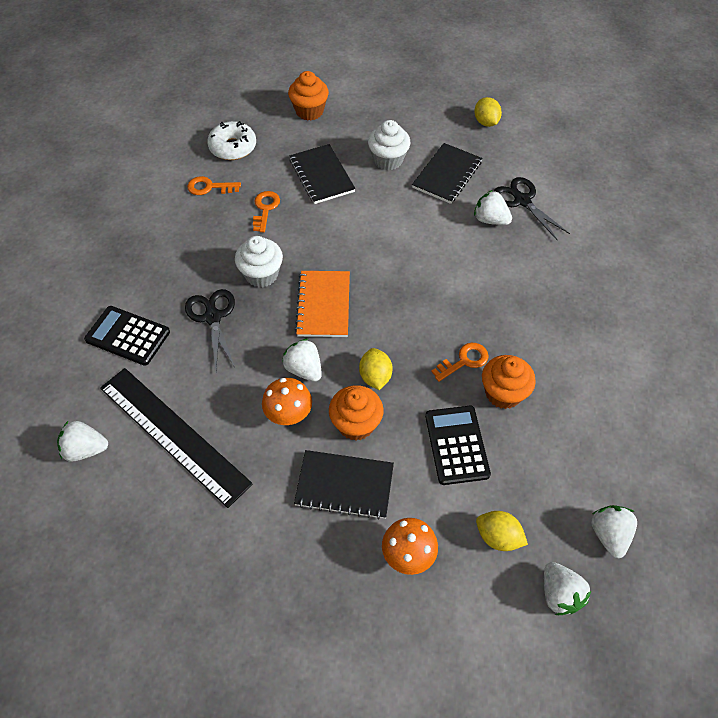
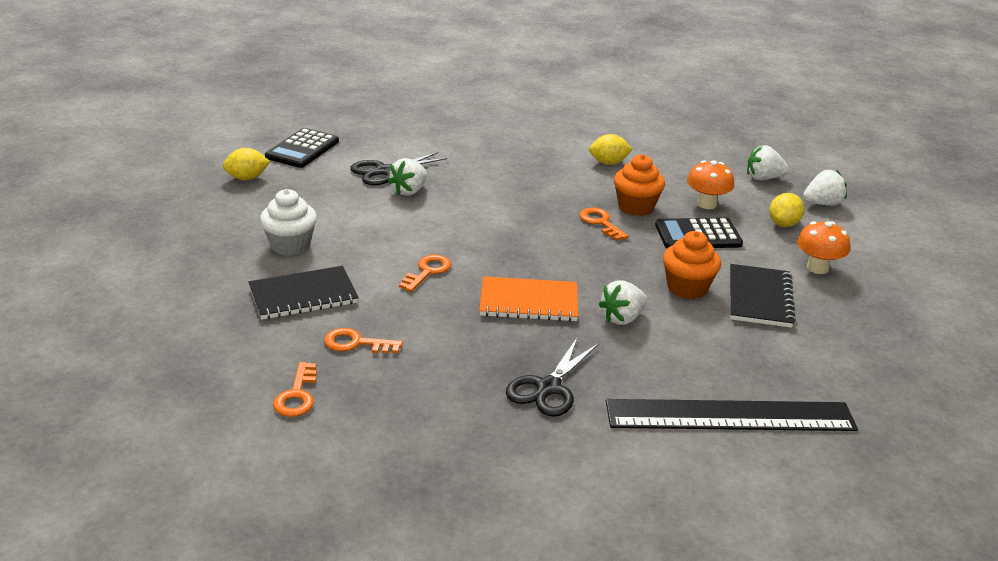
camera: 90 degrees left, 25 degrees down
white strawberry [57,421,108,462] -> none
black calculator [84,306,170,366] -> black calculator moved to [265,128,339,168]
black ruler [100,368,253,508] -> black ruler turned 45 degrees clockwise [606,399,858,431]
black scissors [185,289,235,369] -> black scissors turned 45 degrees counterclockwise [506,337,599,417]
white donut [207,121,256,160] -> none
white cupcake [235,236,283,288] -> none
orange mushroom [262,378,312,425] -> orange mushroom moved to [687,160,734,209]
orange cupcake [288,71,329,121] -> none
yellow lemon [359,348,393,390] -> yellow lemon moved to [589,134,633,165]
black notebook [412,143,482,204] -> none
none -> orange key [399,255,451,292]

